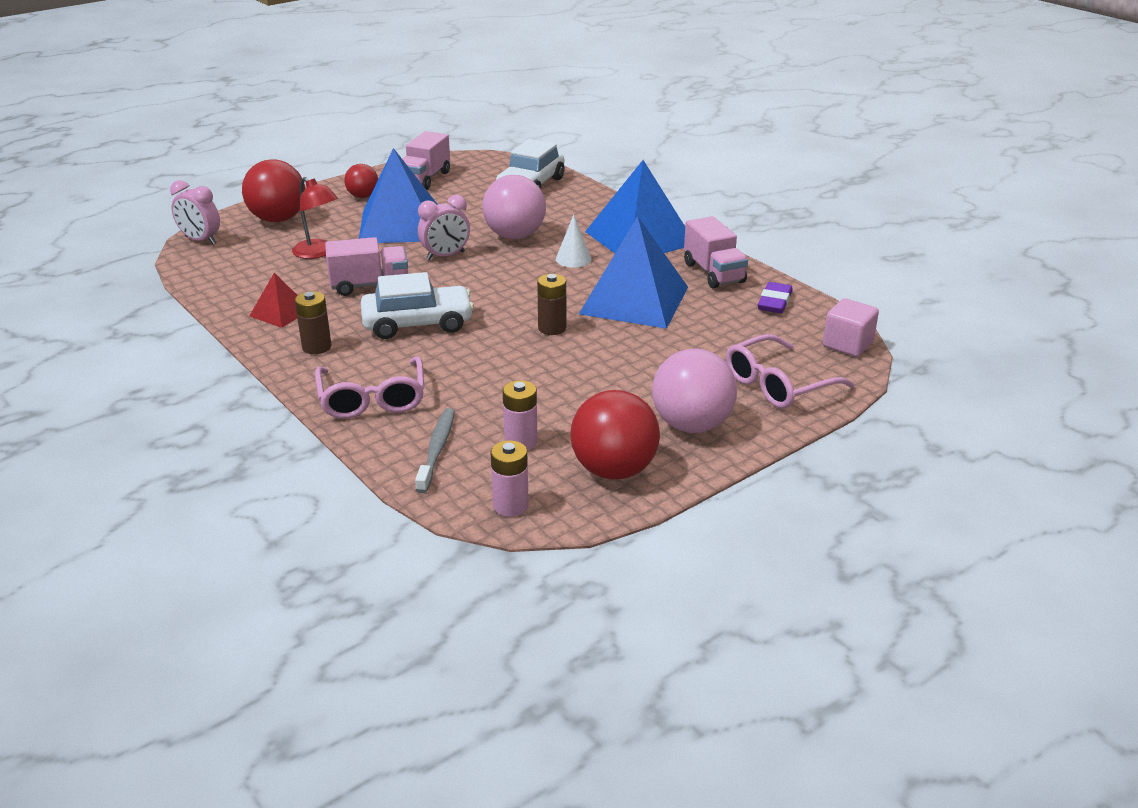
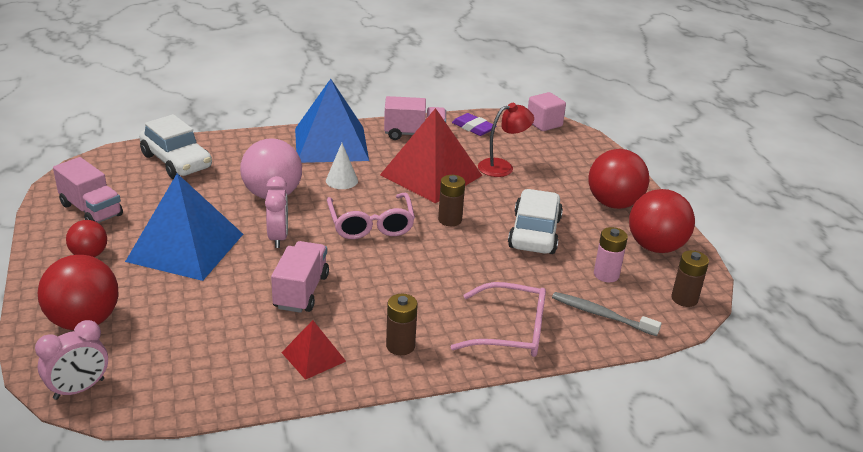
camera: 70 degrees left, 0 degrees up
red lamp [292,177,338,259] -> red lamp moved to [478,103,534,177]
white car [361,272,474,339] -> white car moved to [508,189,563,254]
pink battery [491,440,529,517] -> brown battery [671,250,709,307]
blue pyramid [579,216,688,329] -> red pyramid [380,108,482,203]
pink ball [652,348,737,433] -> red ball [588,149,649,209]
pink glasses [726,334,855,408] -> pink glasses moved to [327,193,415,239]

